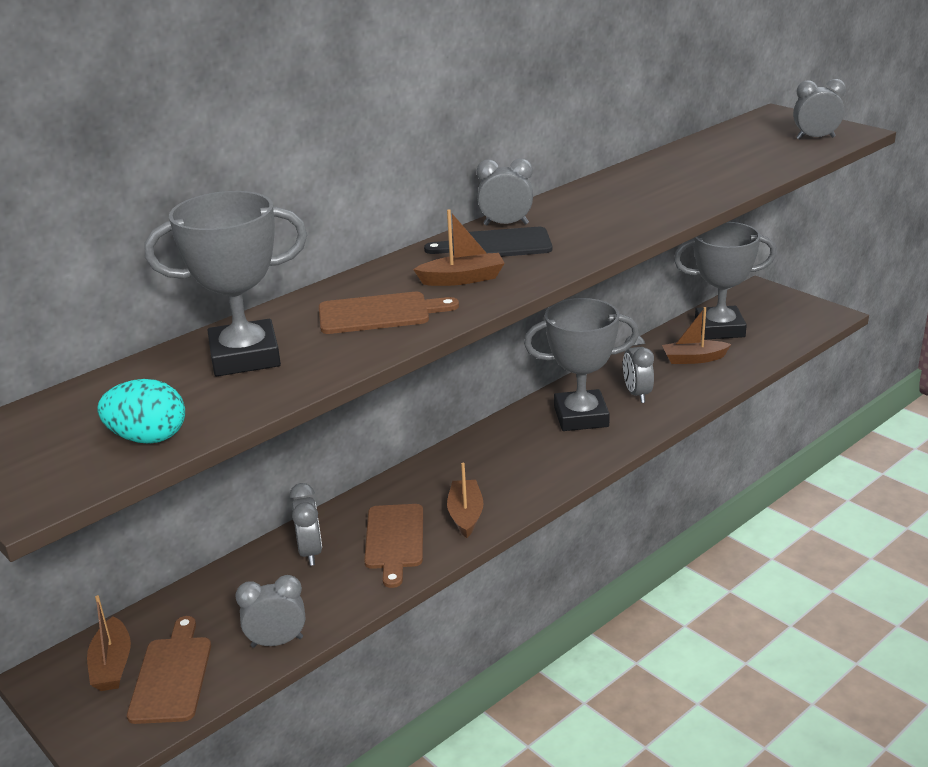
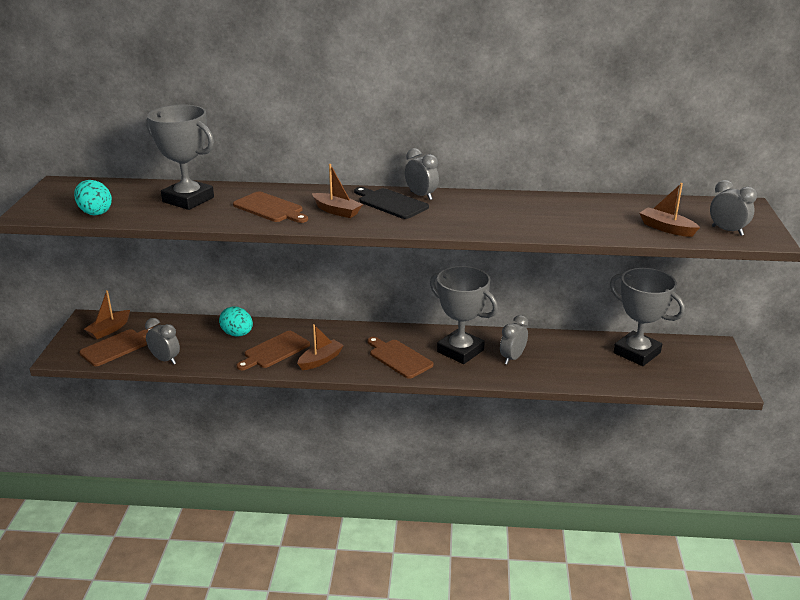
camera: 45 degrees right, 0 degrees up
grey clock [289,483,322,566] -> turquoise egg [219,307,253,336]
brown boat [662,307,731,364] -> brown boat moved to [640,183,700,237]
none -> brown cutting board [367,337,433,379]

